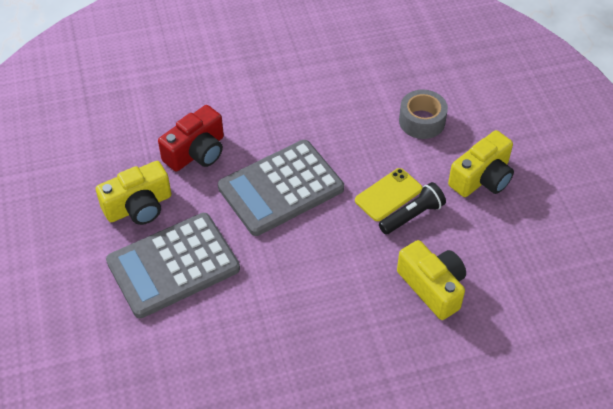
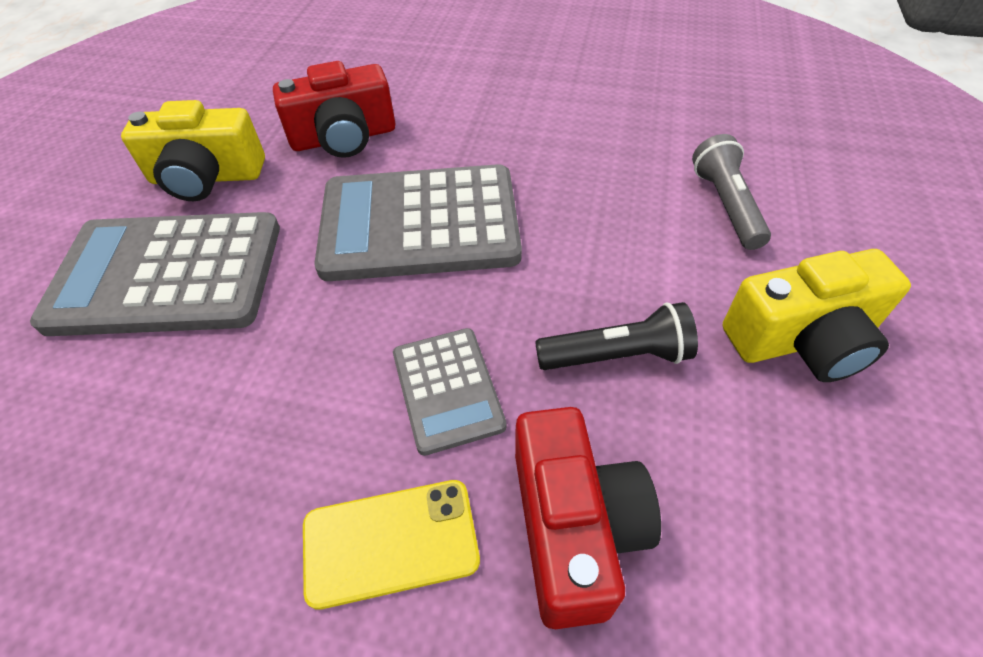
camera: 30 degrees right, 0 degrees up
yellow phone [355,168,423,221] -> yellow phone moved to [303,480,480,610]
yellow camera [397,240,466,320] -> red camera [515,407,661,629]
grey tape [399,90,448,139] -> grey flashlight [692,134,771,250]
none -> grey calculator [393,328,507,456]

